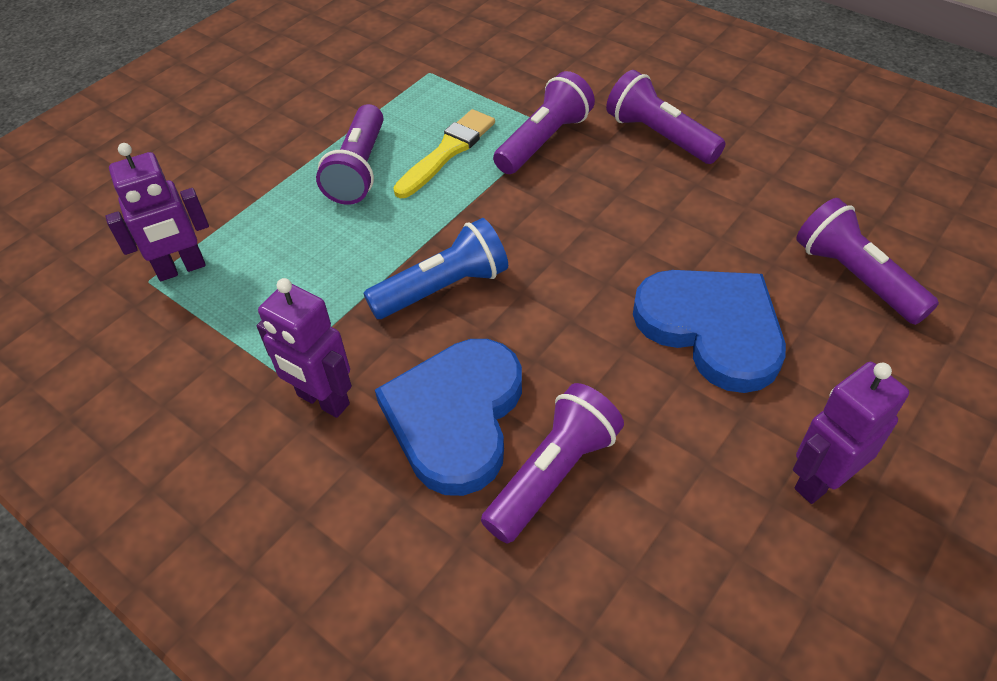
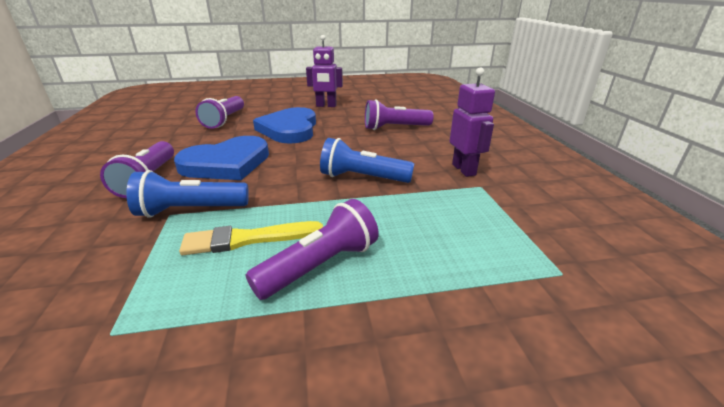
camera: 140 degrees left, 20 degrees down
purple robot [105,143,209,281] -> none
blue heart [375,339,522,496] -> blue heart moved to [174,136,269,180]
purple flashlight [493,71,595,174] -> blue flashlight [126,170,249,218]

